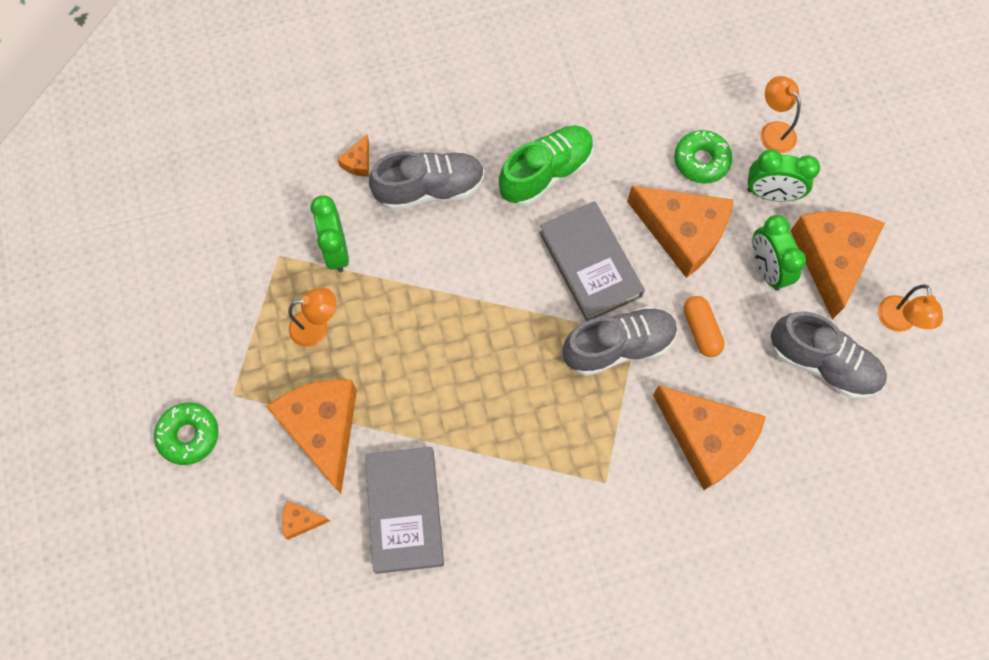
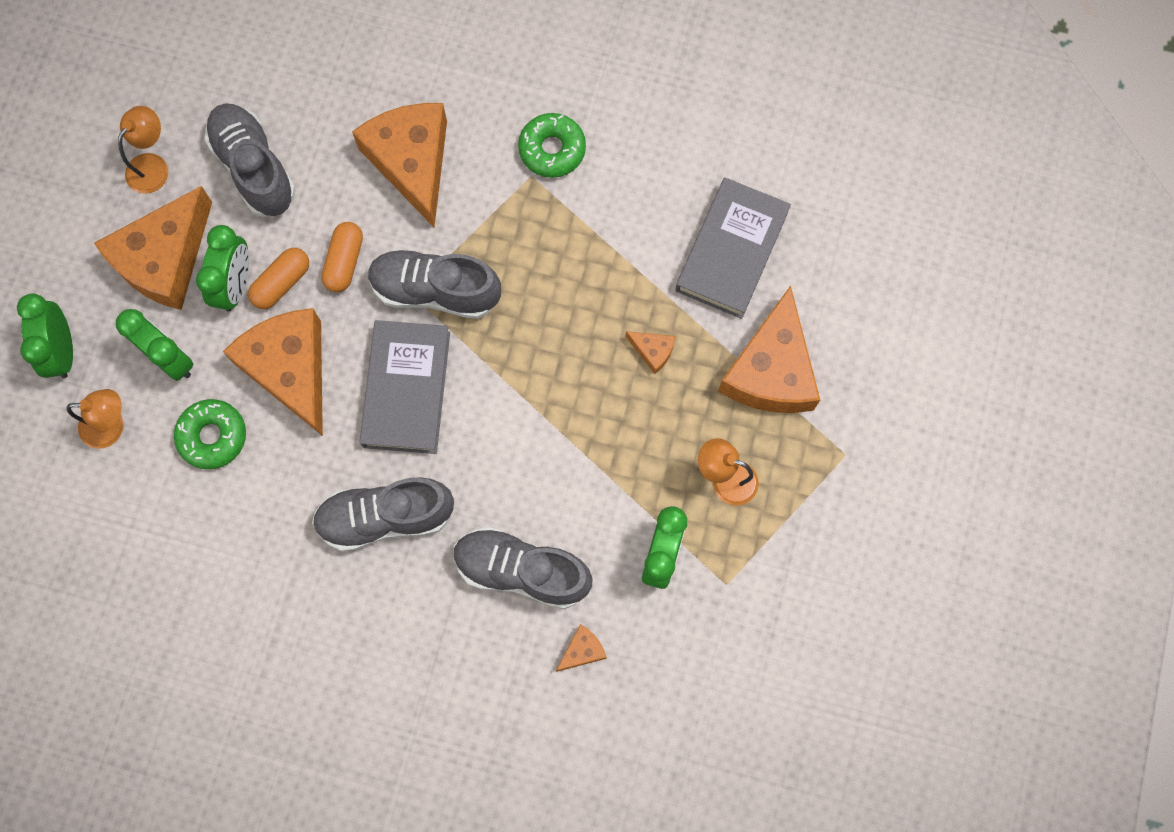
camera: 150 degrees left, 5 degrees up
green donut [154,402,218,465] -> green donut moved to [518,113,586,178]
orange cheese [282,500,330,540] -> orange cheese moved to [626,331,675,374]
green shoe [499,126,594,206] -> grey shoe [312,477,454,552]
orange lamp [761,76,801,153] -> orange lamp turned 90 degrees counterclockwise [67,389,123,449]
none -> green clock [17,294,73,378]
none -> orange capsule [248,248,309,309]

